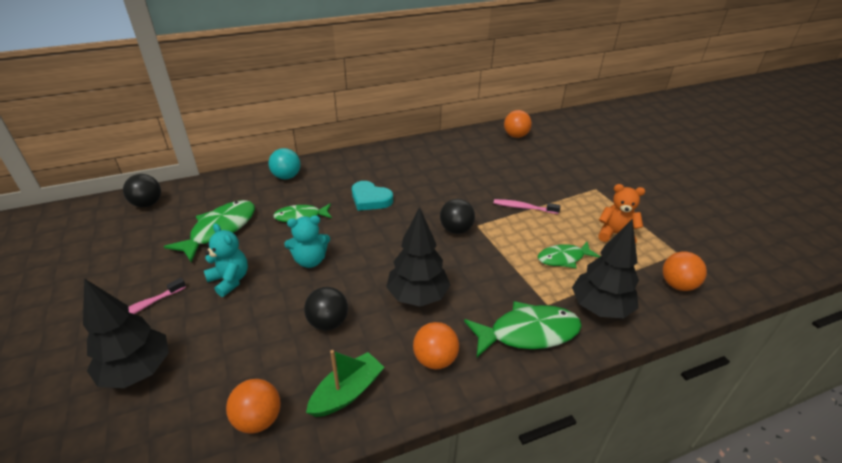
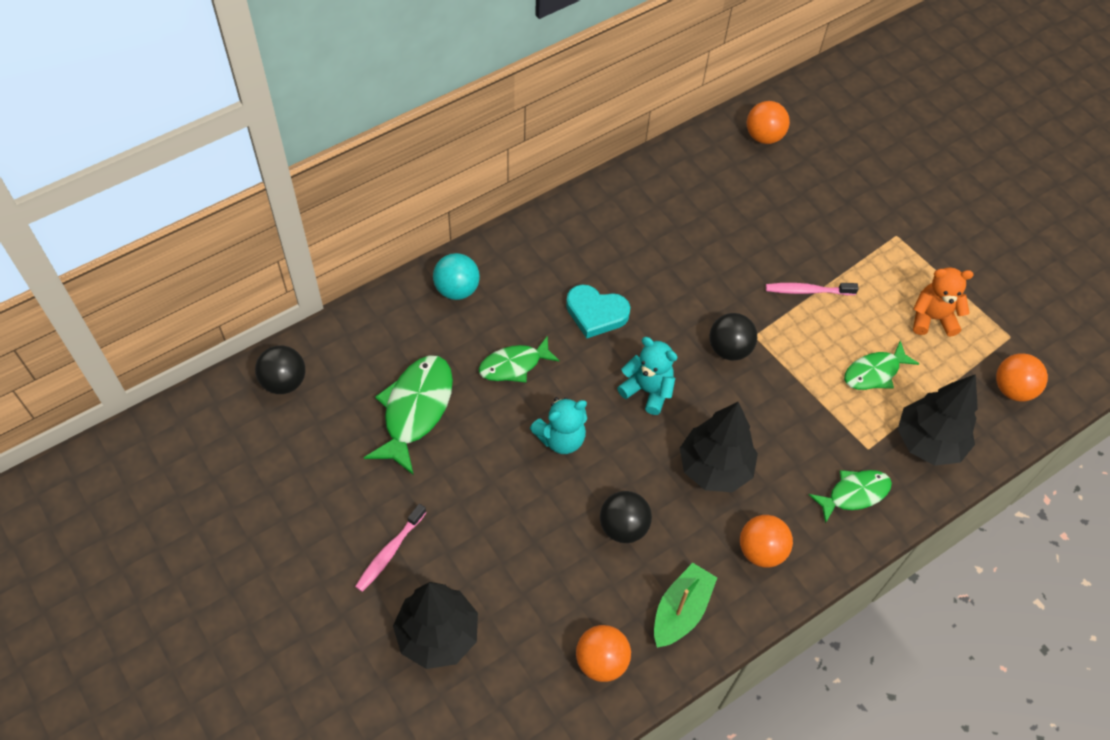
camera: 15 degrees left, 20 degrees up
turquoise teddy bear [204,223,248,297] -> turquoise teddy bear moved to [617,337,677,415]
green fish [464,301,582,357] -> green fish [809,470,892,524], size x0.63

